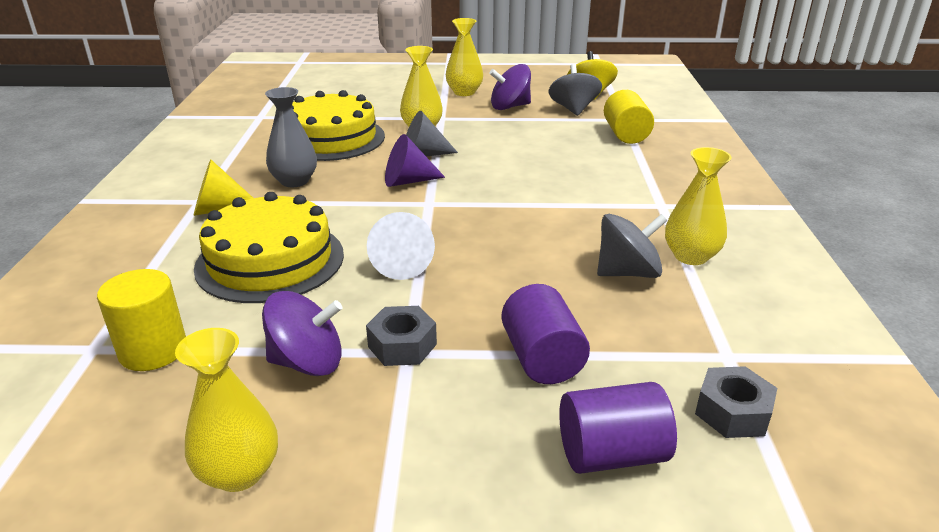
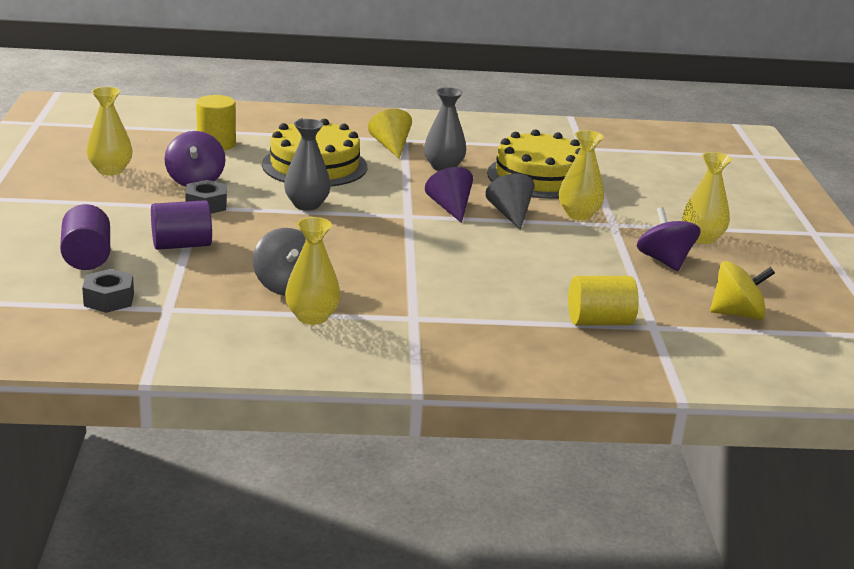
camera: 85 degrees right, 5 degrees down
white cone [367,212,435,280] -> grey vase [284,119,331,210]
grey spinning top [549,64,602,116] -> none

